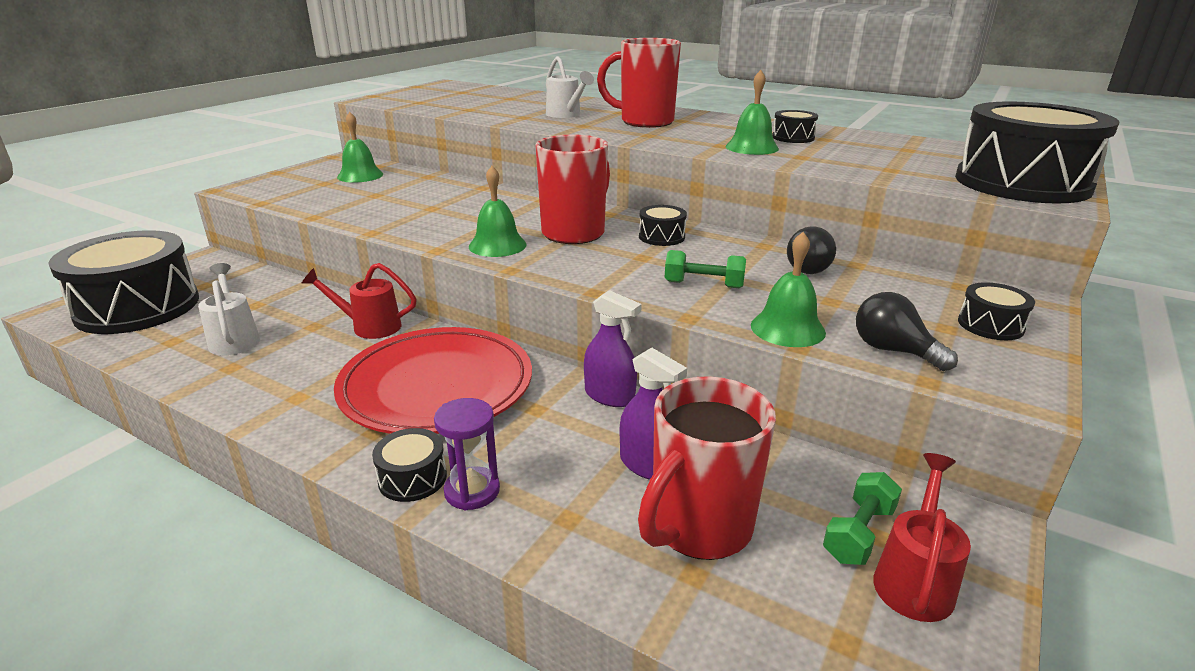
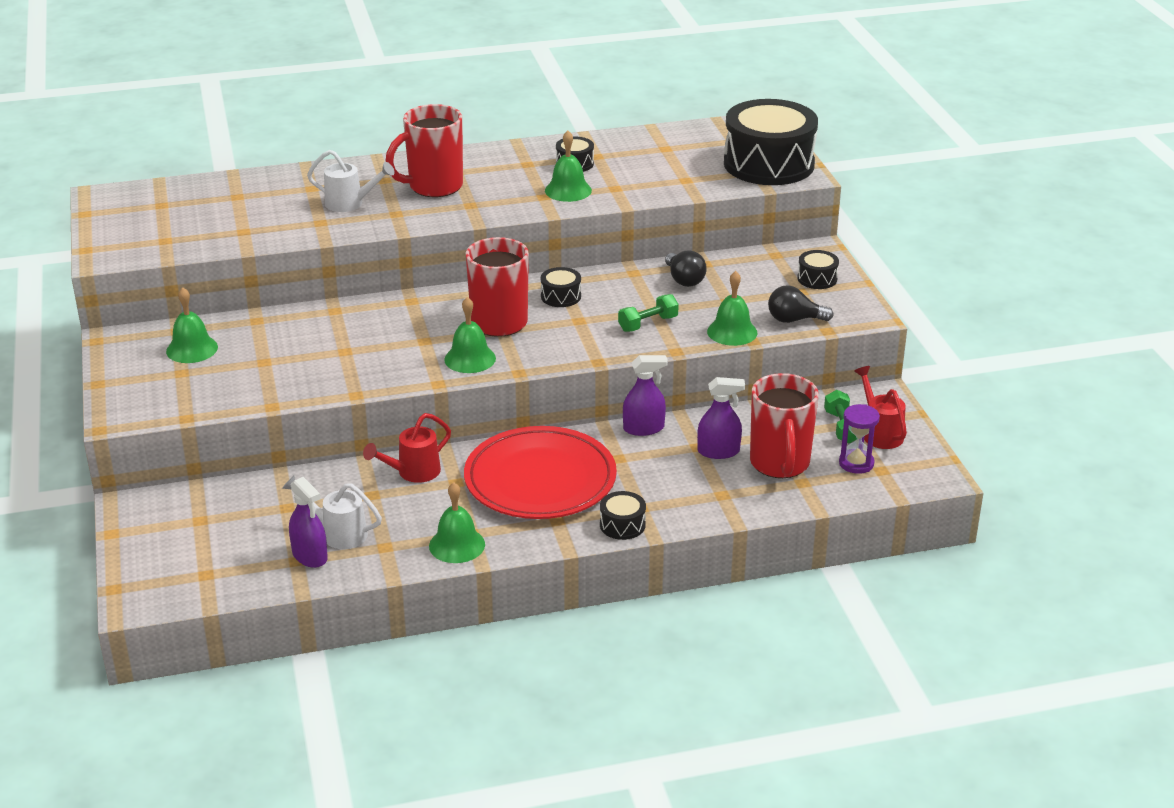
camera: 45 degrees left, 5 degrees up
black drum [48,230,199,334] -> none
purple hourglass [434,398,500,510] -> purple hourglass moved to [839,404,880,474]
none -> purple spray bottle [289,477,328,568]
none -> green bell [429,482,485,563]

